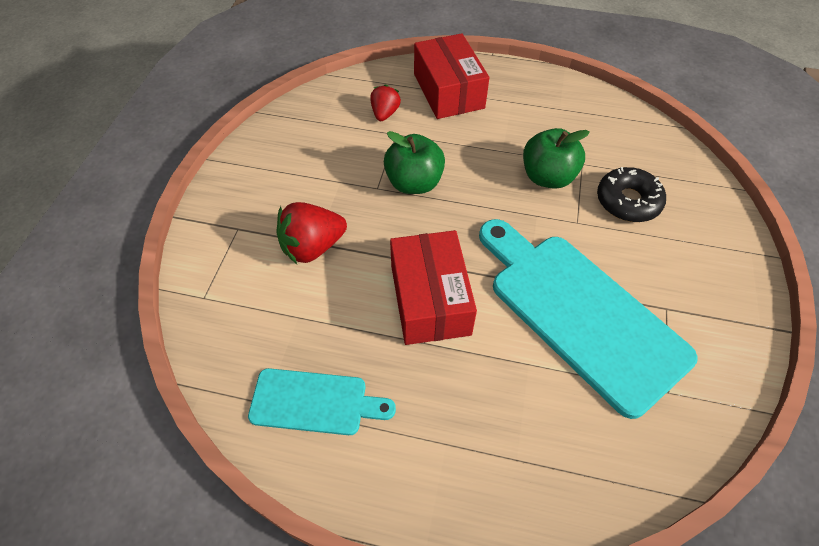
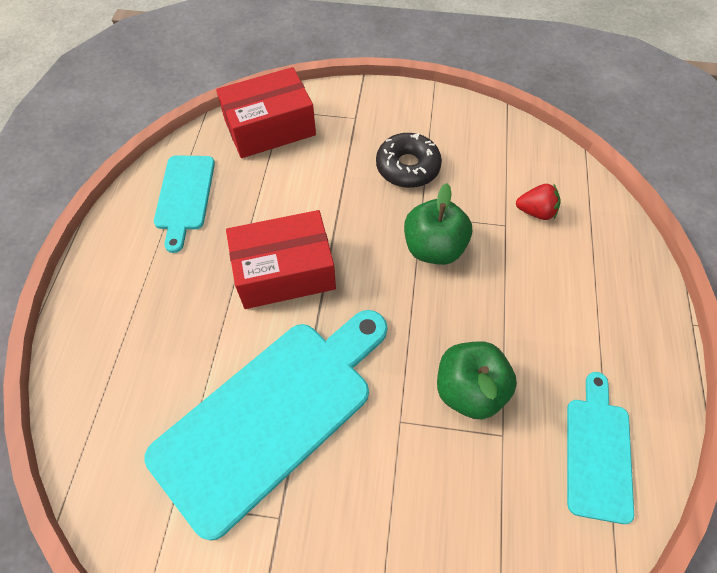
camera: 85 degrees right, 5 degrees up
red strawberry [276,202,347,264] -> none
red box [414,33,489,119] -> red box moved to [216,67,316,158]
black donut [597,167,666,222] -> black donut moved to [376,133,442,188]
none -> turquoise cutting board [567,372,634,524]

